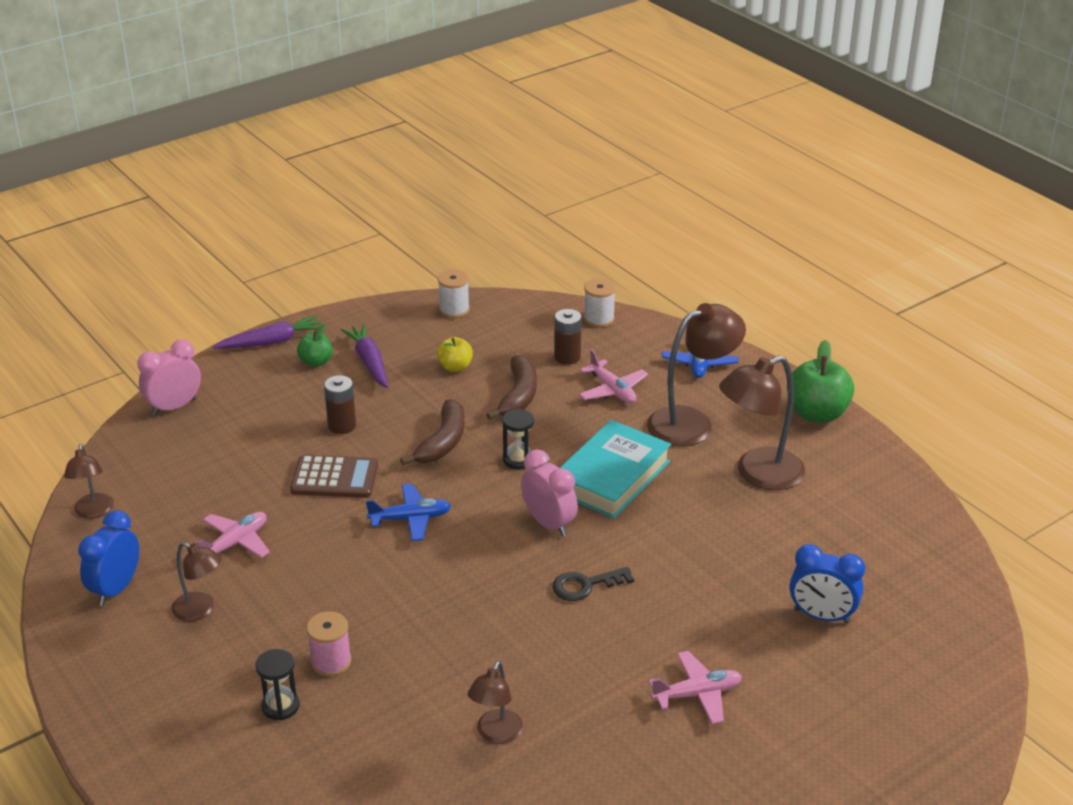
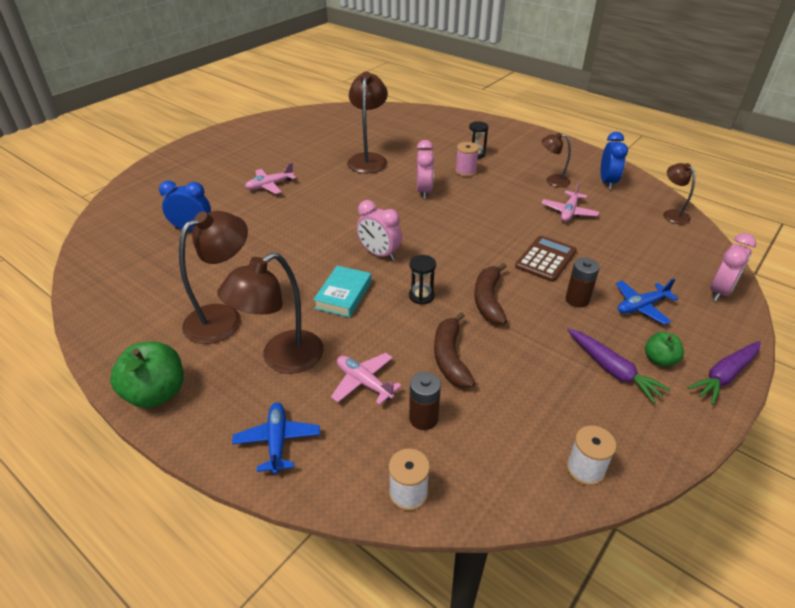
camera: 165 degrees right, 5 degrees up
brown calculator [290,454,378,498] -> brown calculator turned 135 degrees clockwise [515,236,577,282]
blue plane [366,484,451,541] -> blue plane moved to [616,279,678,325]
yellow apple [437,337,473,372] -> none
brown lamp [468,661,523,744] -> brown lamp [347,71,388,173], size x1.78
black key [552,567,634,601] -> none
turquoise book [560,420,671,519] -> turquoise book [313,266,371,318], size x0.66
none -> pink clock [417,140,434,199]

